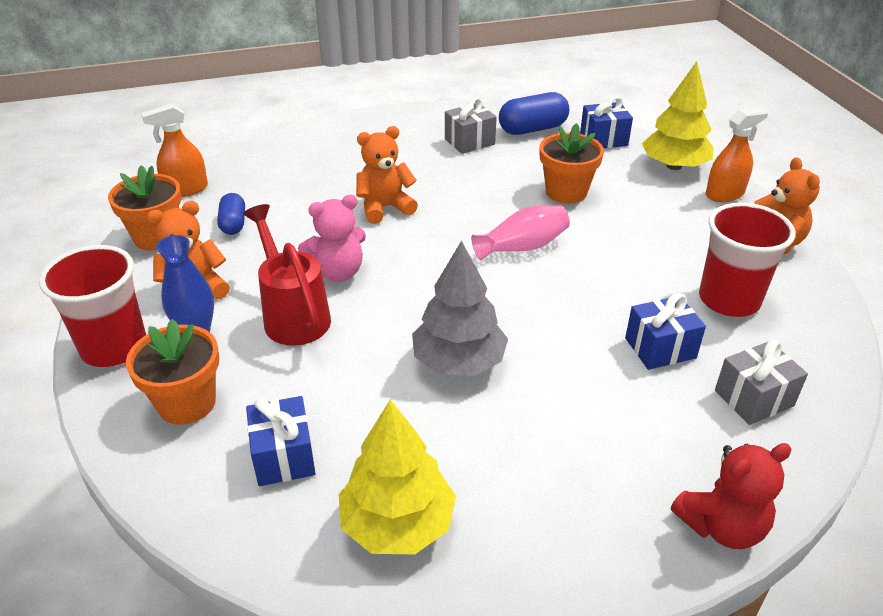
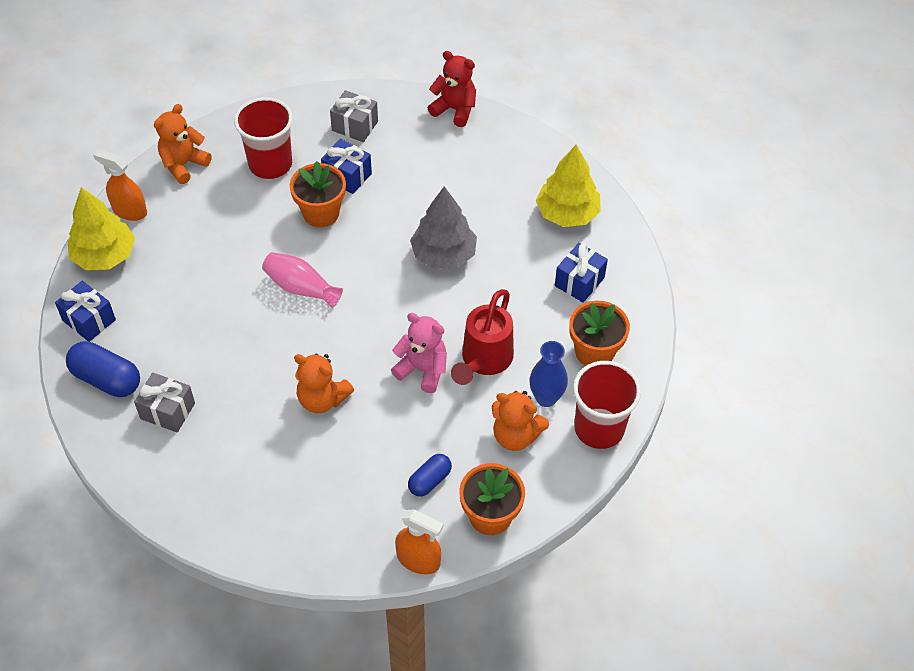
camera: 130 degrees left, 15 degrees up
orange flower pot [540,123,604,204] -> orange flower pot moved to [290,161,346,227]

